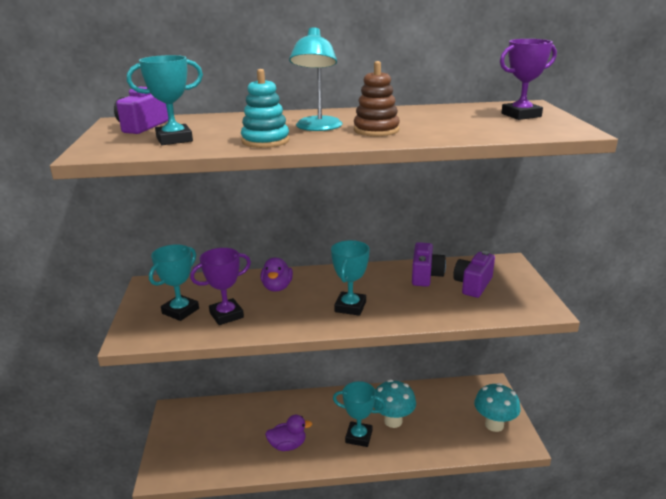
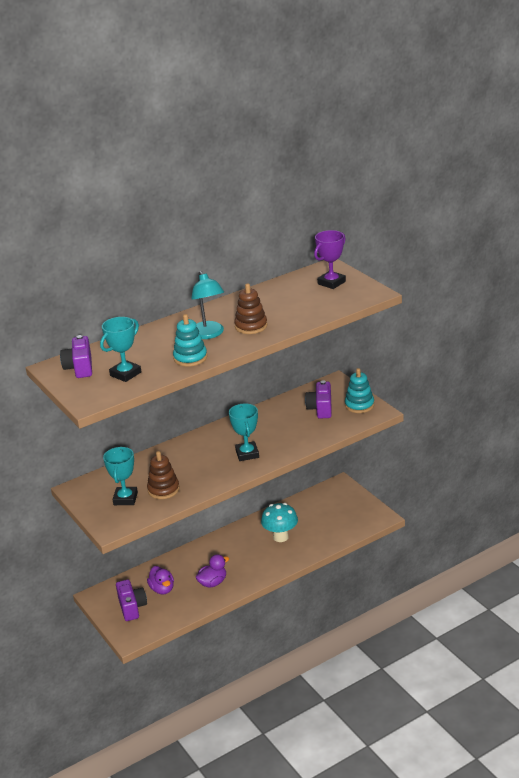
camera: 25 degrees left, 5 degrees up
purple trophy [190,248,251,325] -> brown stacking toy [147,451,179,499]
purple duck [260,257,293,292] -> purple duck moved to [147,566,174,595]
turquoise trophy [333,381,386,447] -> none
purple camera [412,242,446,287] -> purple camera moved to [116,580,147,621]
turquoise mushroom [474,383,520,432] -> none
none -> turquoise stacking toy [345,368,374,413]

